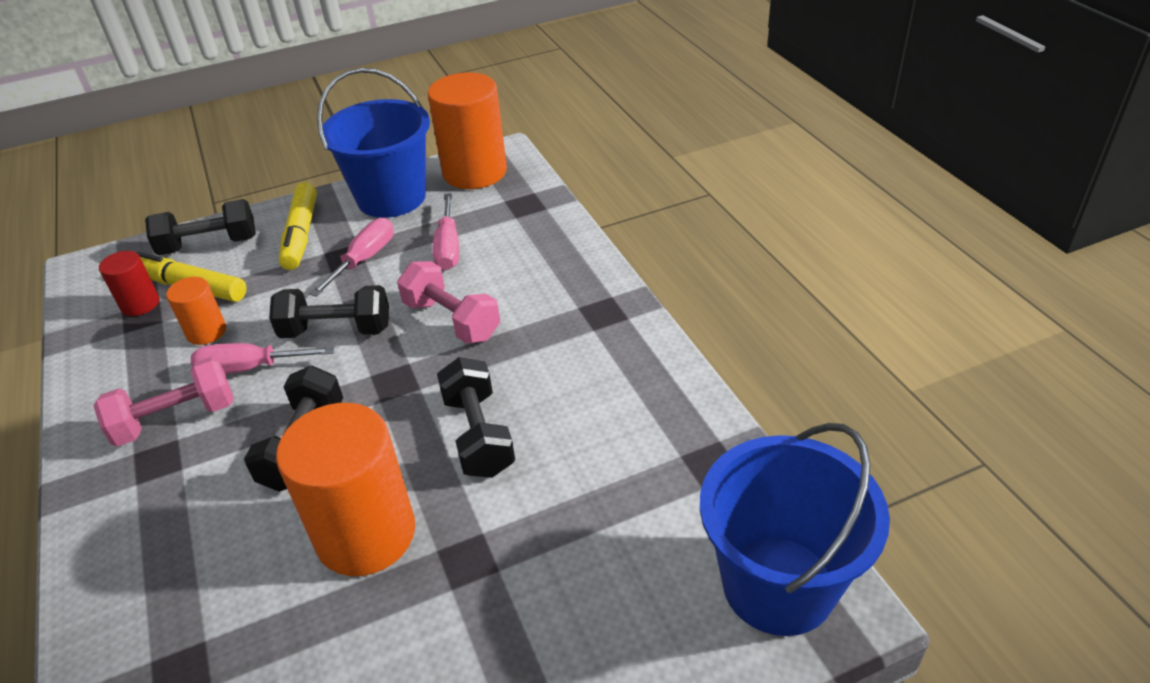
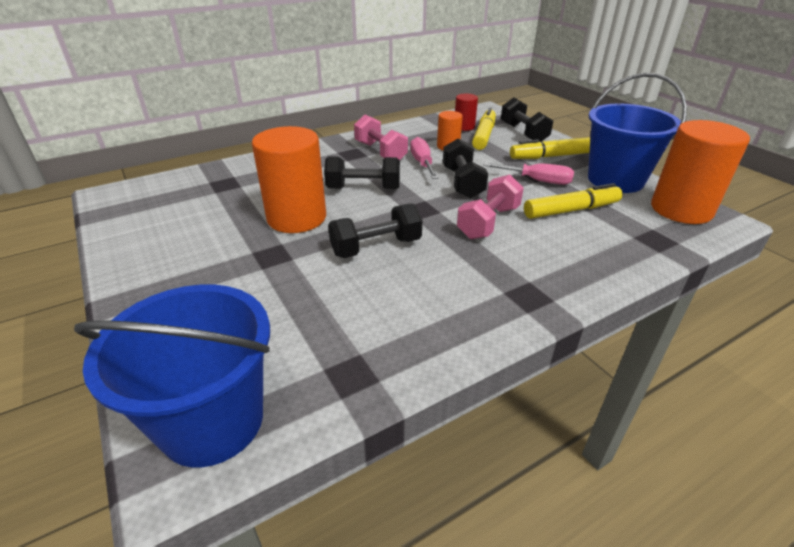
camera: 80 degrees right, 5 degrees down
pink screwdriver [432,193,459,270] -> yellow marker [524,183,623,219]

